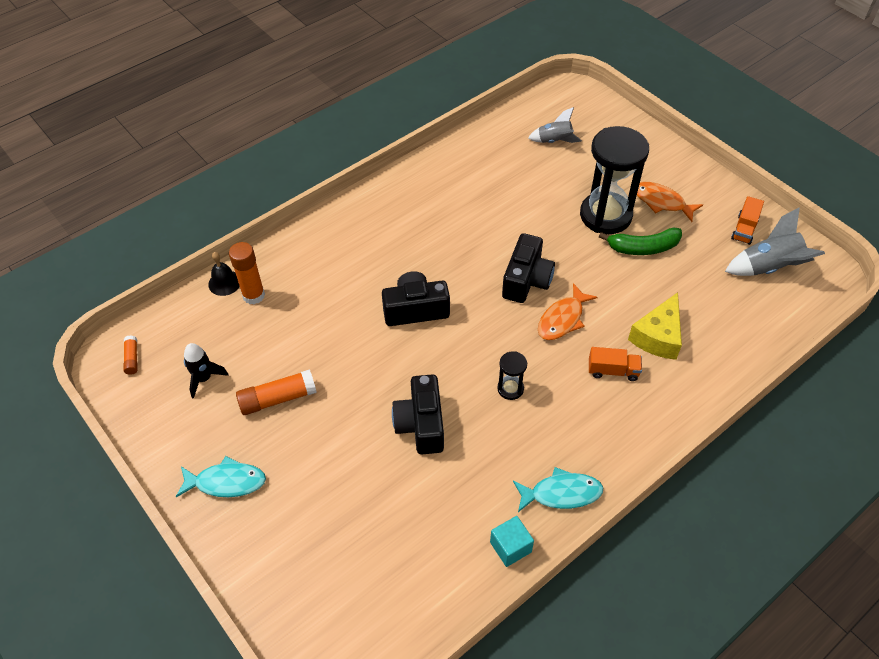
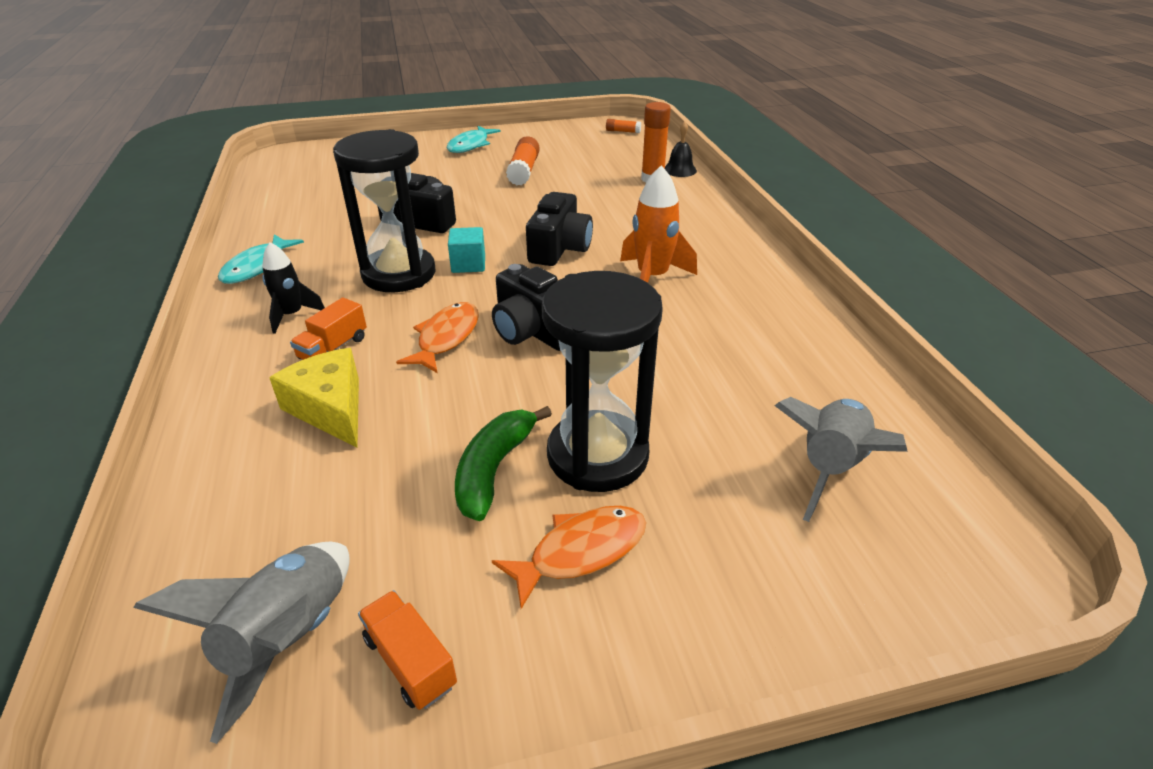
camera: 115 degrees right, 15 degrees down
black rocket [184,343,229,399] -> black rocket moved to [262,242,325,334]
turquoise cube [490,516,534,567] -> turquoise cube moved to [448,227,485,273]
black hourglass [497,351,527,400] -> black hourglass [333,129,436,292], size x2.27
grey rocket [528,107,582,143] -> grey rocket [775,397,908,522], size x1.54
orange fish [538,283,598,340] -> orange fish turned 45 degrees clockwise [396,302,479,373]
none -> orange rocket [620,165,697,283]

